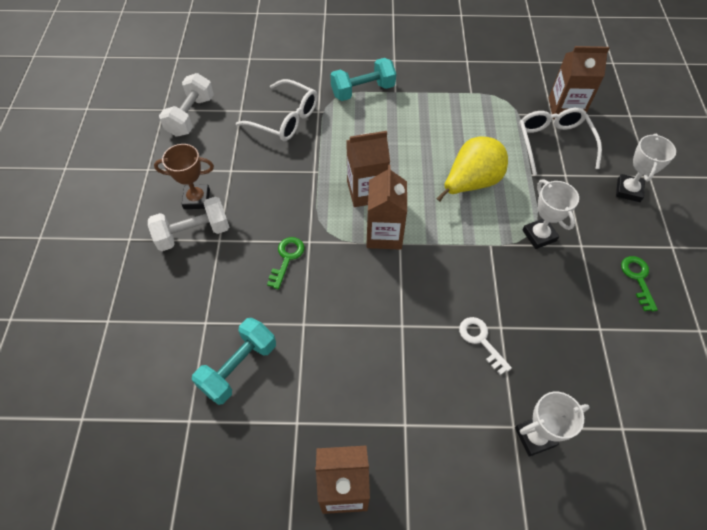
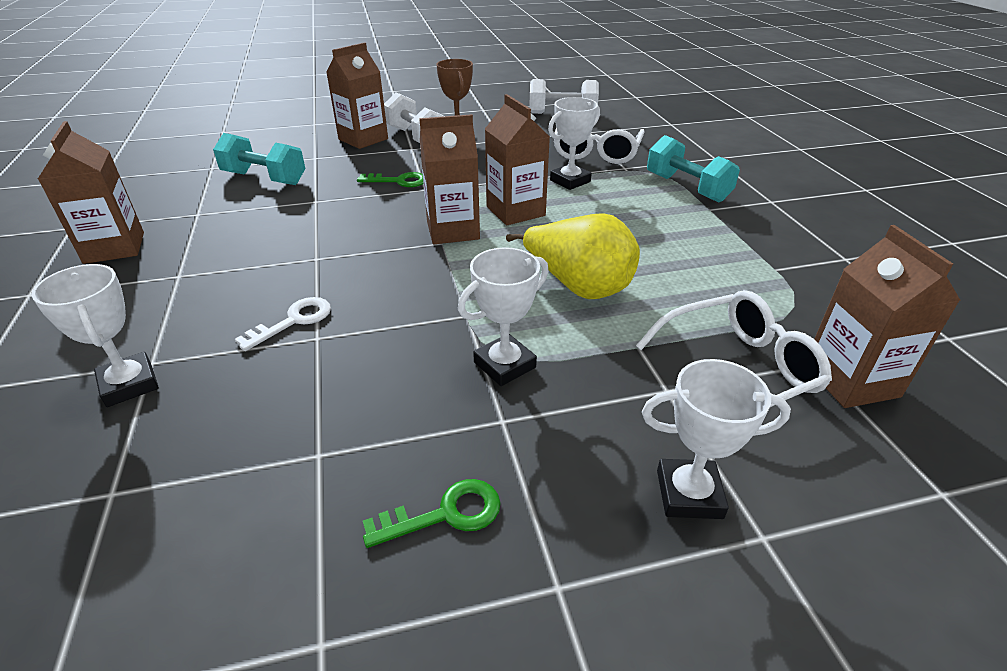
camera: 75 degrees right, 20 degrees down
none -> brown carton [326,42,388,149]
none -> white trophy [548,97,600,190]

